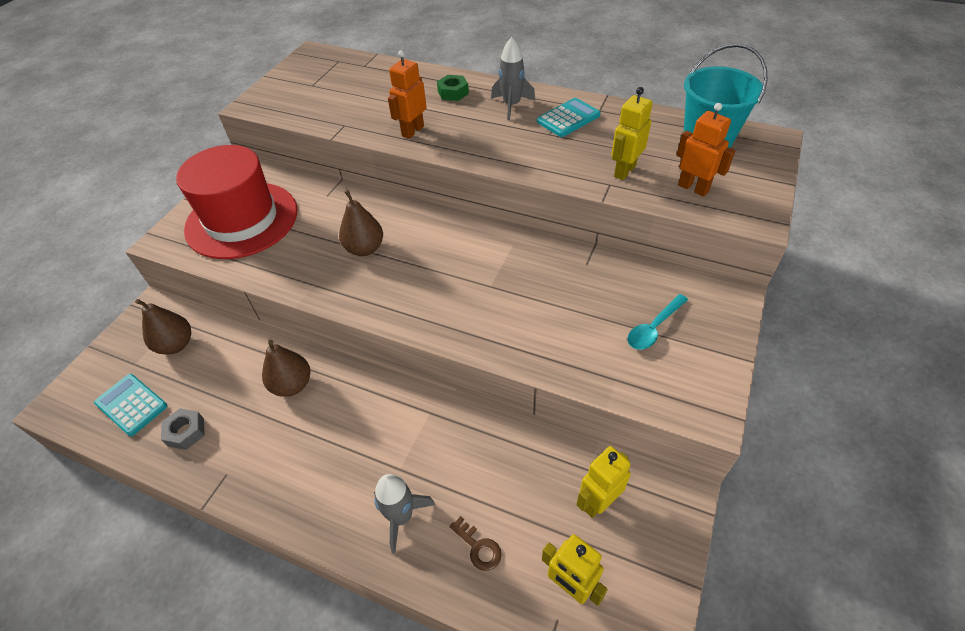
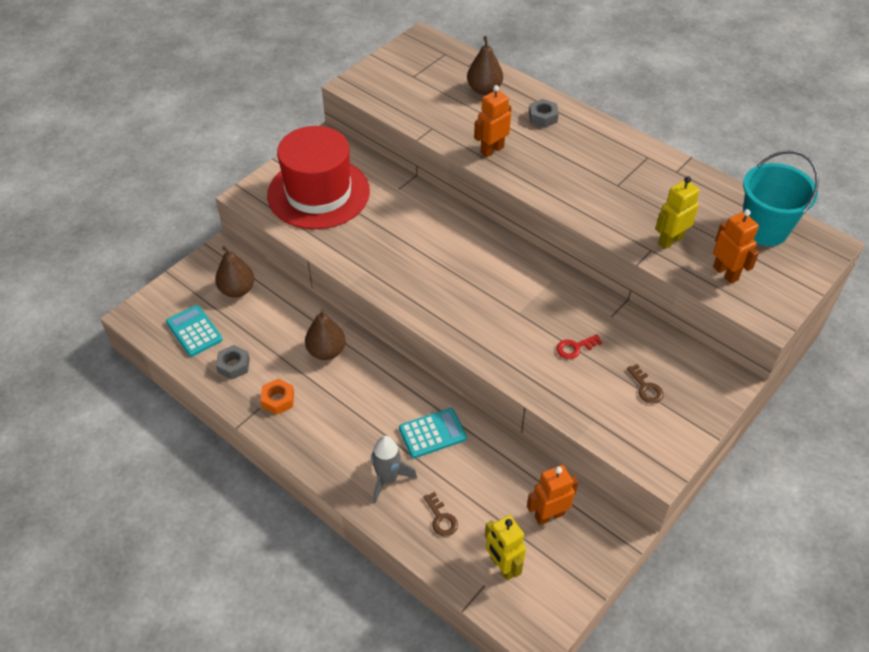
camera: 15 degrees right, 0 degrees up
brown pear [339,190,383,256] -> brown pear moved to [467,36,503,95]
green nut [437,75,469,101] -> grey nut [529,99,559,128]
grey rocket [491,37,535,121] -> none
turquoise calculator [537,98,601,137] -> turquoise calculator moved to [399,408,467,458]
yellow robot [576,446,631,518] -> orange robot [527,465,578,525]
turquoise spoon [628,294,688,350] -> brown key [627,364,663,404]
none -> orange nut [260,379,294,415]
none -> red key [556,334,602,359]

